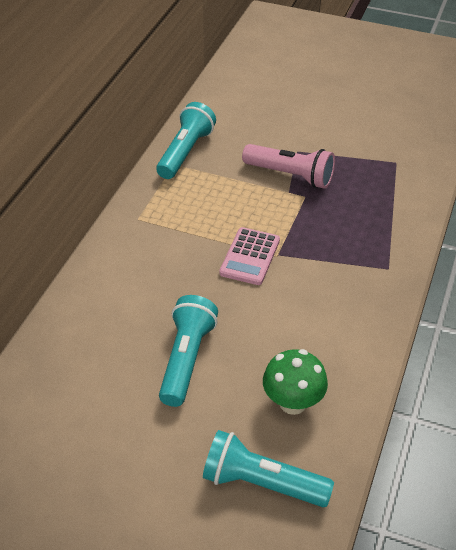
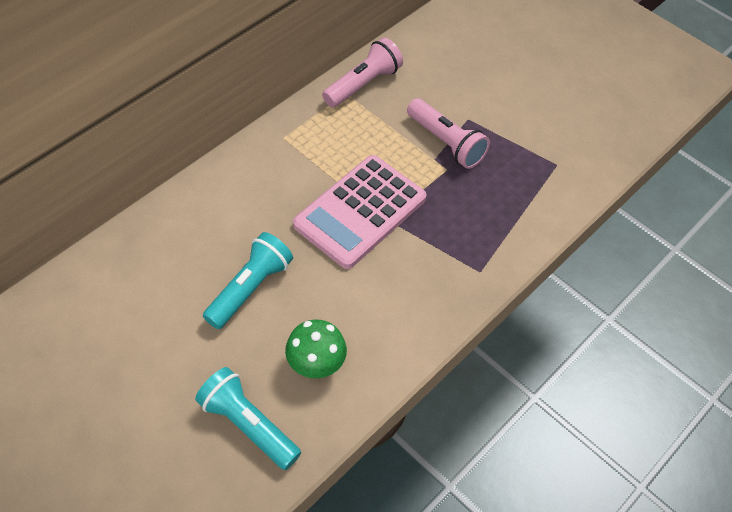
camera: 20 degrees right, 10 degrees up
turquoise flashlight [156,102,216,179] -> pink flashlight [322,37,403,108]
pink calculator [219,227,280,285] -> pink calculator [293,155,427,269], size x1.81

